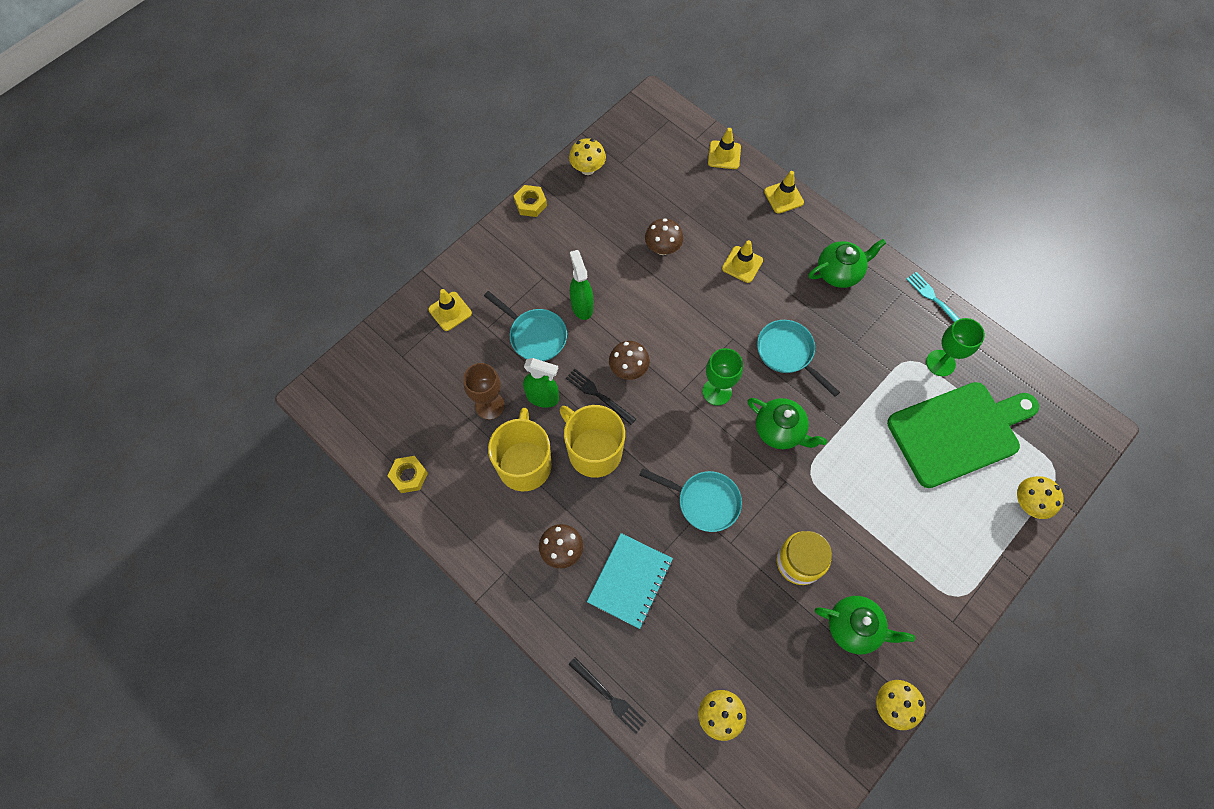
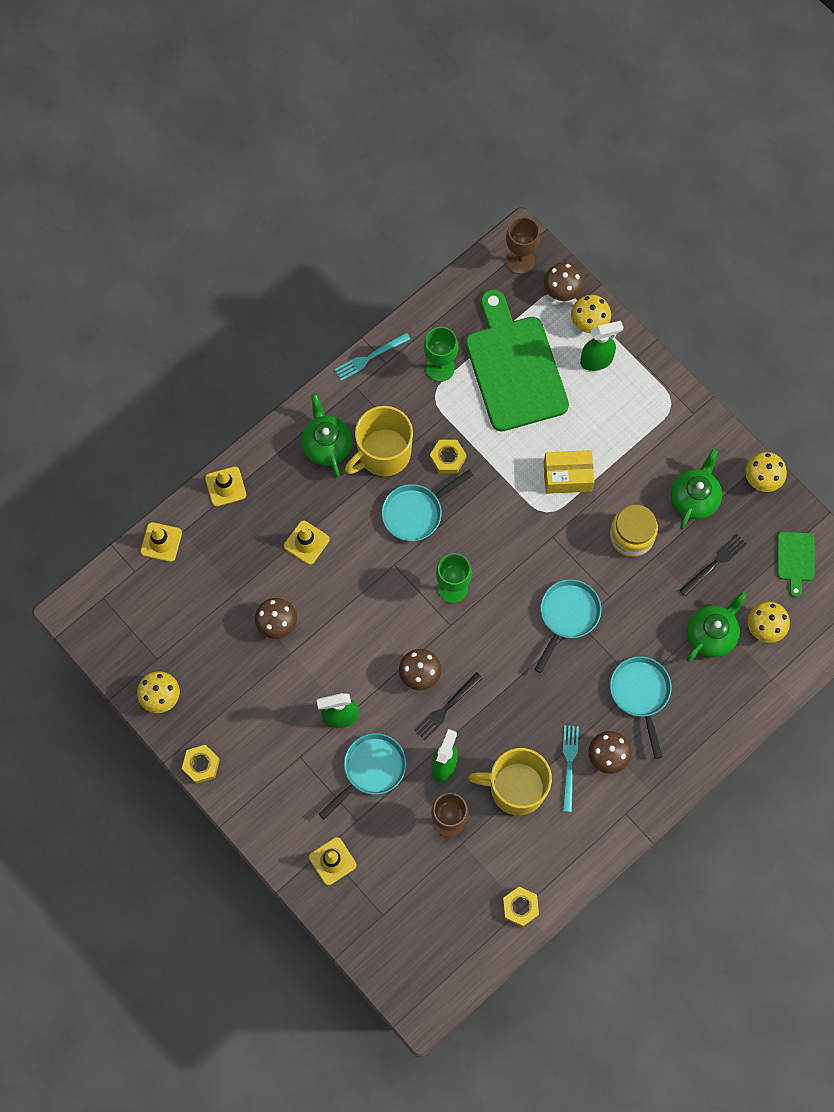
camera: 85 degrees left, 5 degrees up
yellow mug [560,405,625,478] -> yellow mug moved to [345,406,413,476]
black fork [568,657,647,734] -> black fork moved to [679,534,747,597]
turquoise notebook [587,533,673,629] -> turquoise pan [610,656,671,759]
green teapot [747,398,827,449] -> green teapot moved to [687,592,747,662]
none -> yellow nut [430,440,466,474]
none -> brown goblet [506,217,540,274]
none -> yellow box [543,450,594,494]
none -> brown mushroom [544,263,584,301]
none -> turquoise fork [563,725,579,812]
none -> green spray bottle [580,321,624,371]
none -> green cutting board [777,532,814,597]

